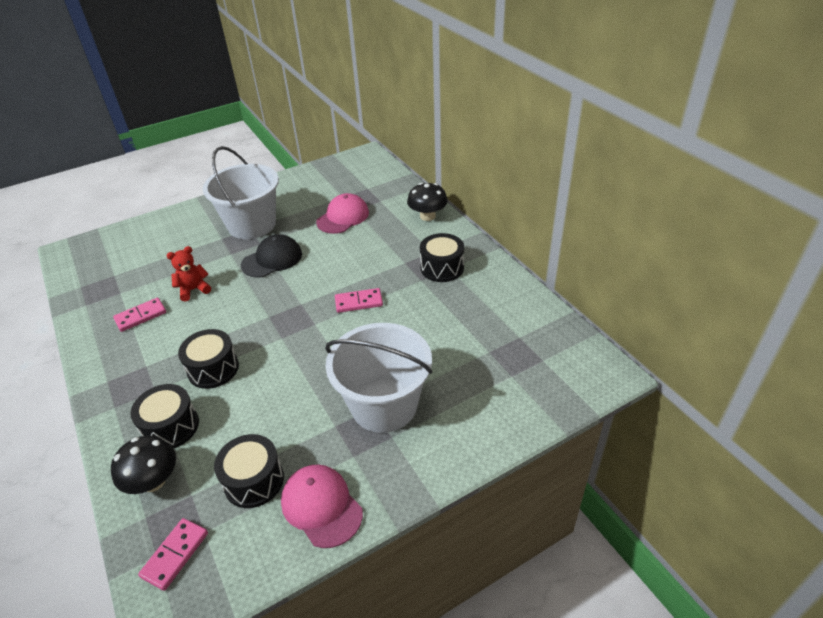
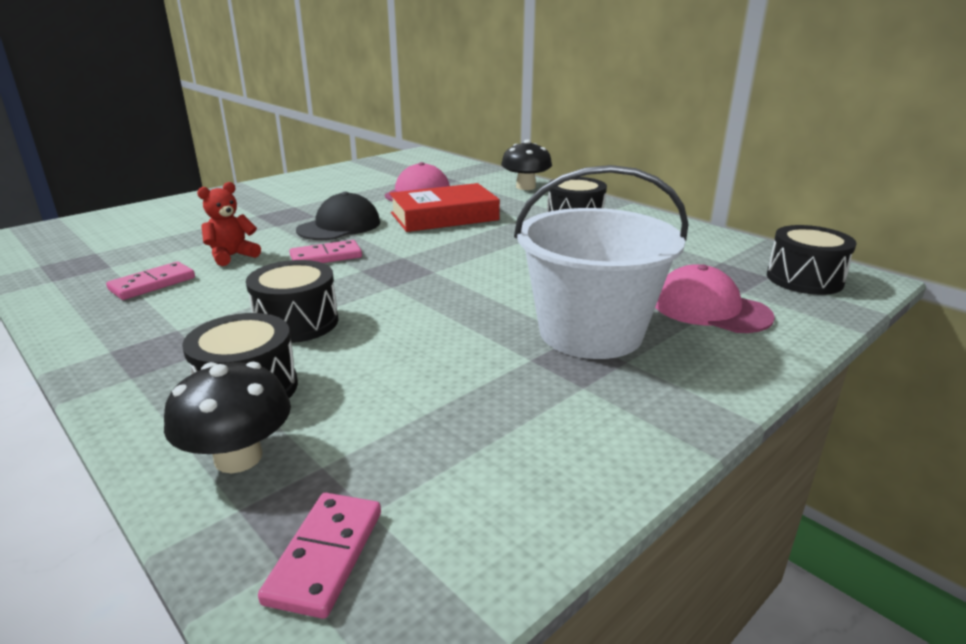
camera: 15 degrees left, 15 degrees down
white bucket [203,146,279,239] -> none
black drum [214,434,284,508] -> black drum moved to [767,225,857,295]
pink cap [281,464,363,548] -> pink cap moved to [655,264,775,333]
pink domino [335,288,383,313] -> pink domino moved to [290,240,362,263]
none -> red book [389,183,500,232]

